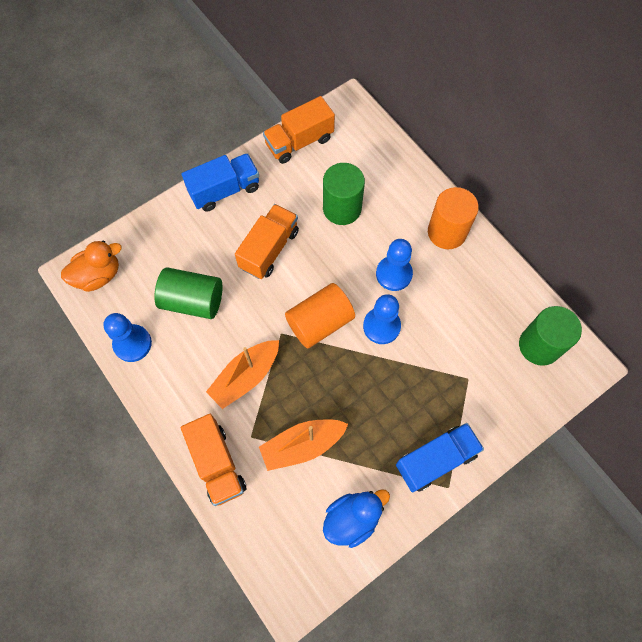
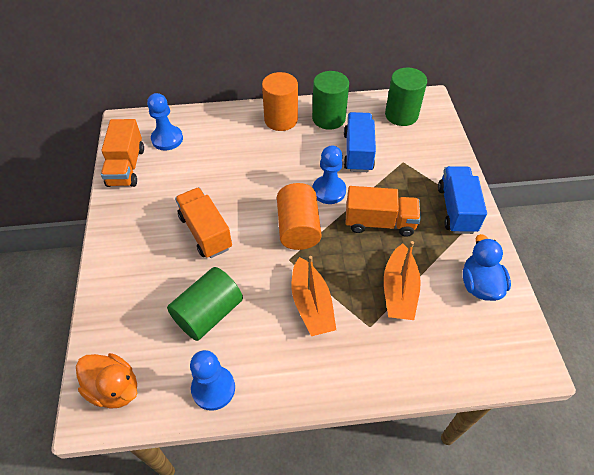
camera: 60 degrees left, 15 degrees down
orange duck [61,241,122,292] -> orange duck turned 120 degrees clockwise [76,353,138,409]
orange truck [181,414,247,506] -> orange truck moved to [345,186,421,237]
blue truck [182,153,259,212] -> blue truck moved to [344,112,376,172]
green cylinder [323,163,365,225] -> green cylinder moved to [312,71,349,130]
blue pawn [376,239,413,291] -> blue pawn moved to [147,93,183,151]

